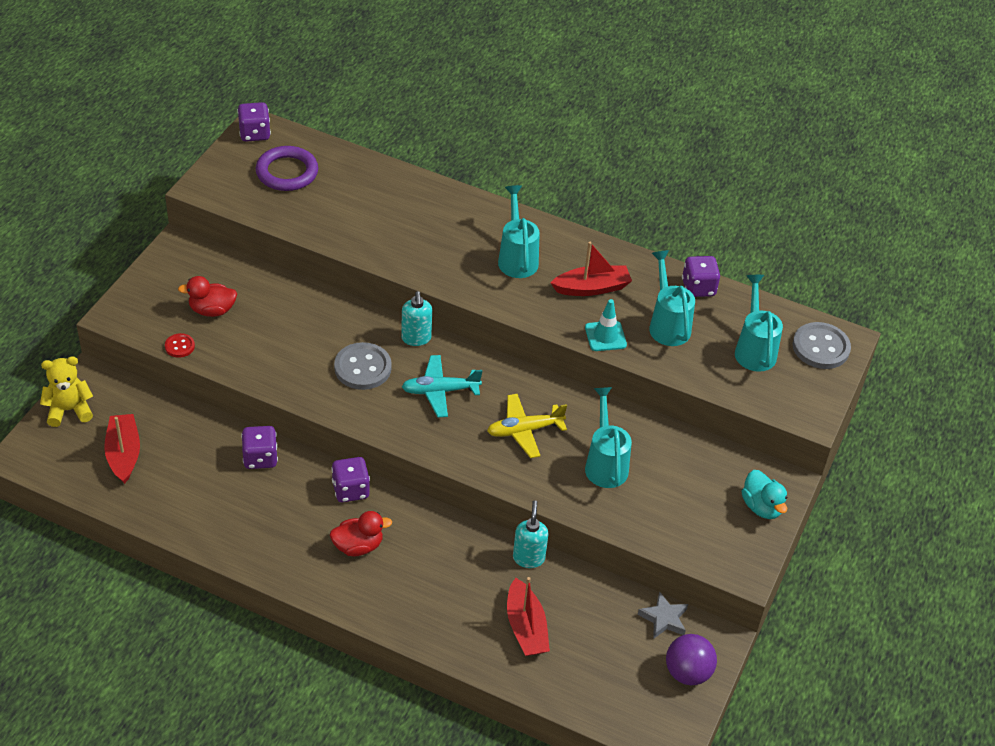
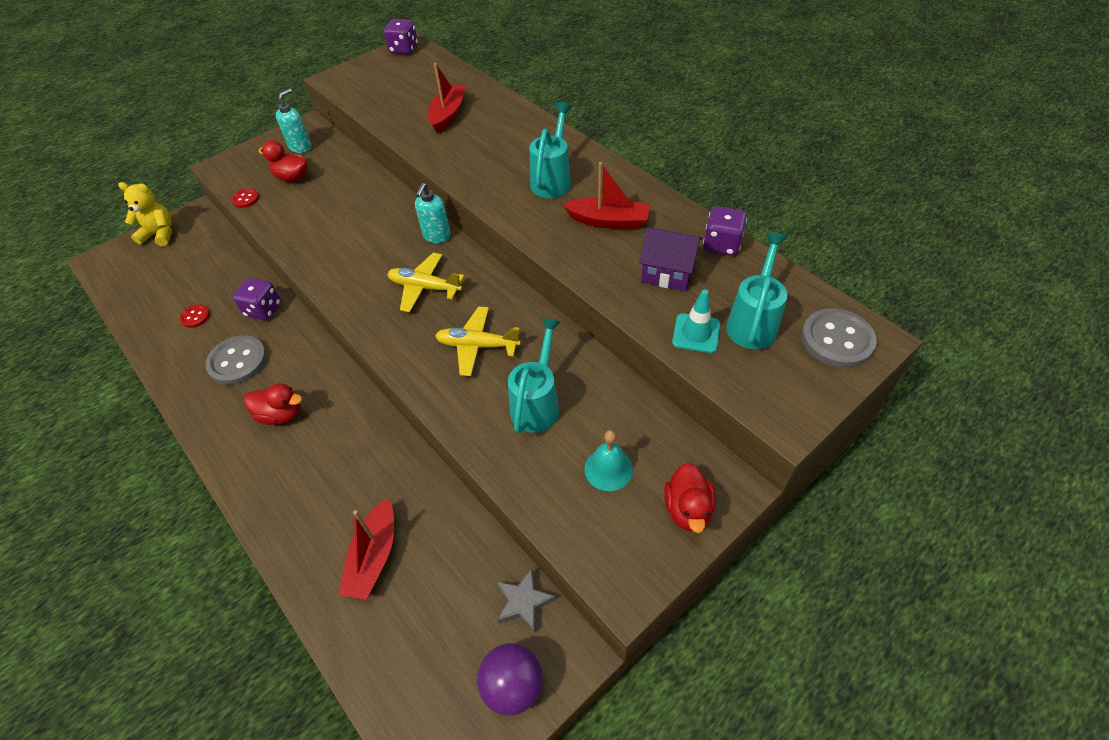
camera: 30 degrees right, 5 degrees up
red boat [104,414,140,484] -> red boat moved to [428,63,466,133]
purple ring [256,146,318,191] -> none
purple dice [331,457,370,502] -> none
grey button [334,342,392,390] -> grey button moved to [205,335,267,385]
turquoise plane [402,355,482,417] -> yellow plane [387,253,464,312]
turquoise soap dispenser [513,500,548,568] -> turquoise soap dispenser moved to [276,88,311,153]
turquoise traffic cone [585,299,627,351] -> turquoise traffic cone moved to [672,289,720,353]
turquoise watering can [649,250,695,346] -> purple house [639,227,702,291]
turquoise duck [742,470,788,519] -> red duck [664,463,716,533]
none -> red button [179,305,210,328]
none -> turquoise bell [584,430,633,491]

